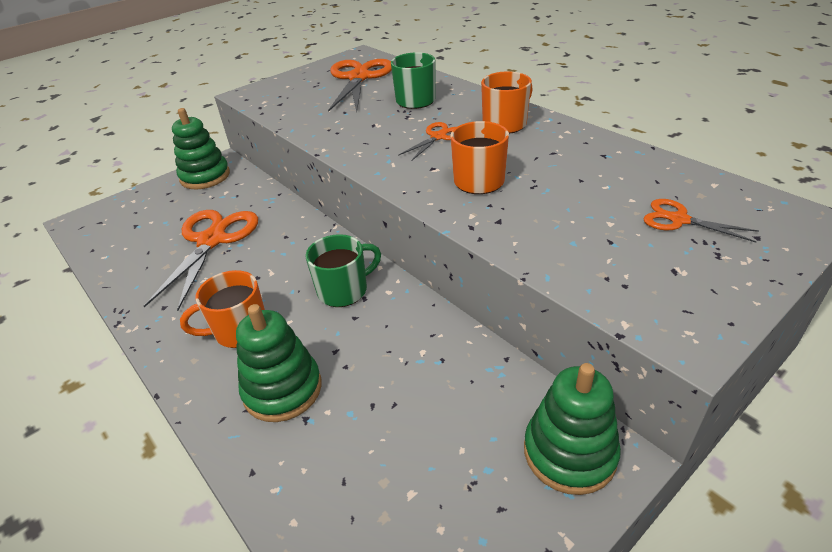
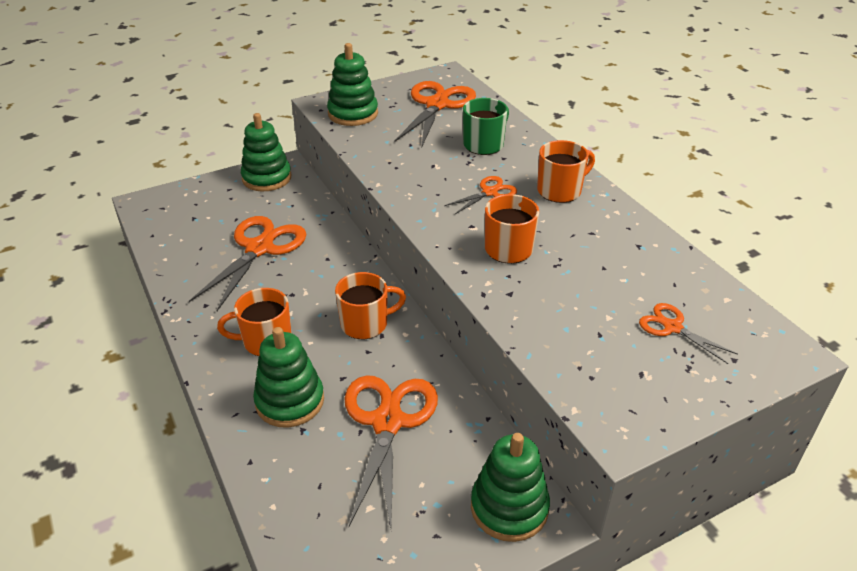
camera: 10 degrees right, 0 degrees up
green mug [305,234,381,307] -> orange mug [335,272,406,339]
none -> green stacking toy [327,43,378,126]
none -> orange scissors [344,375,438,528]

